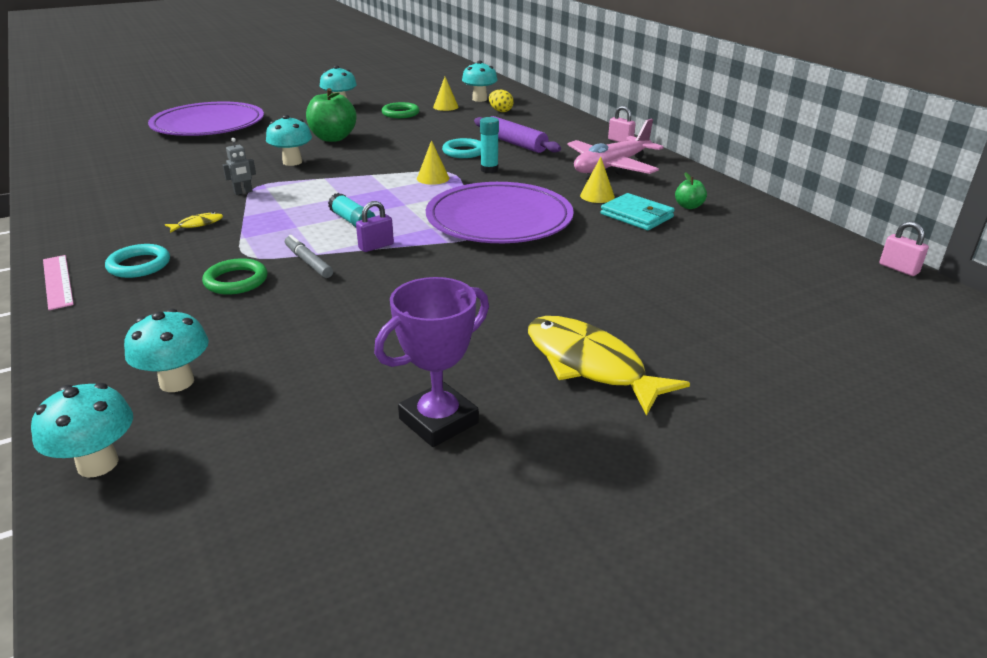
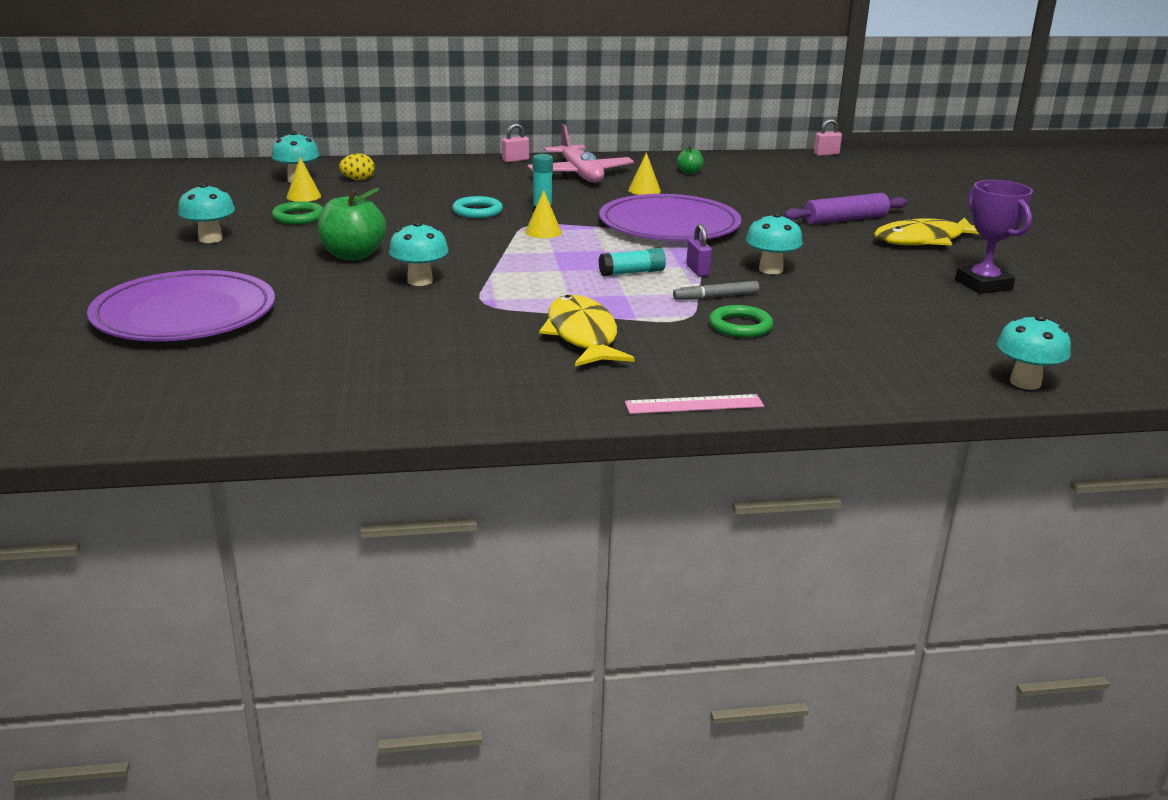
camera: 70 degrees left, 5 degrees down
turquoise ring [105,244,170,278] -> none
turquoise mushroom [124,309,209,392] -> turquoise mushroom moved to [746,212,803,274]
yellow fish [165,212,223,233] -> yellow fish [539,295,635,367], size x2.35
grey robot [223,138,256,195] -> none
purple rolling pin [474,116,561,153] -> purple rolling pin moved to [784,193,908,225]
turquoise wallet [600,193,675,230] -> none

